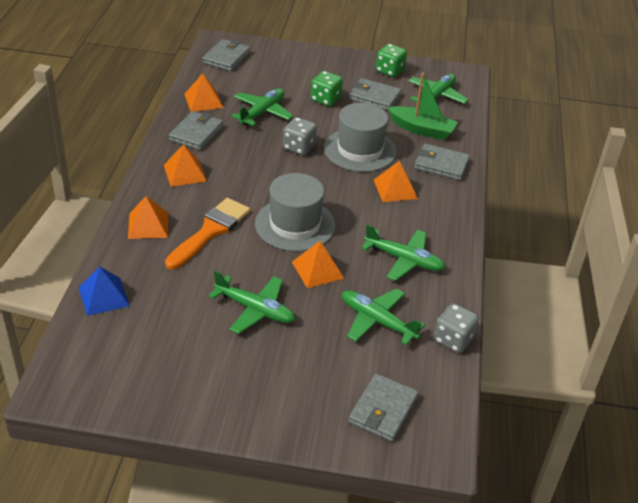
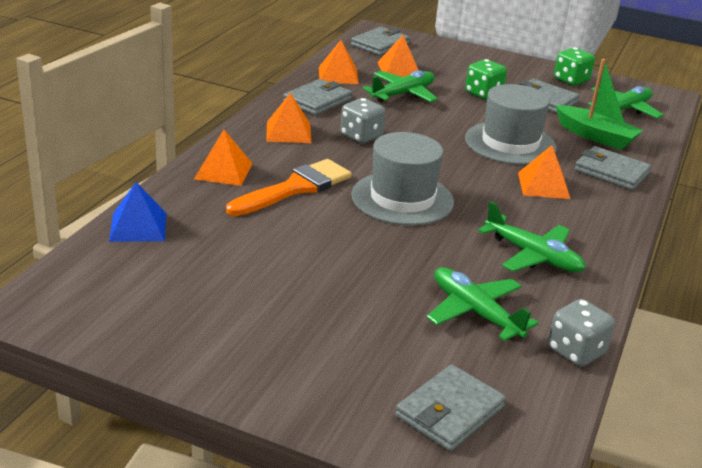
camera: 15 degrees right, 10 degrees down
green plane [208,271,295,334] -> none
grey dice [283,117,317,155] -> grey dice moved to [340,98,385,144]
orange pyramid [292,241,345,288] -> orange pyramid moved to [378,35,418,77]

